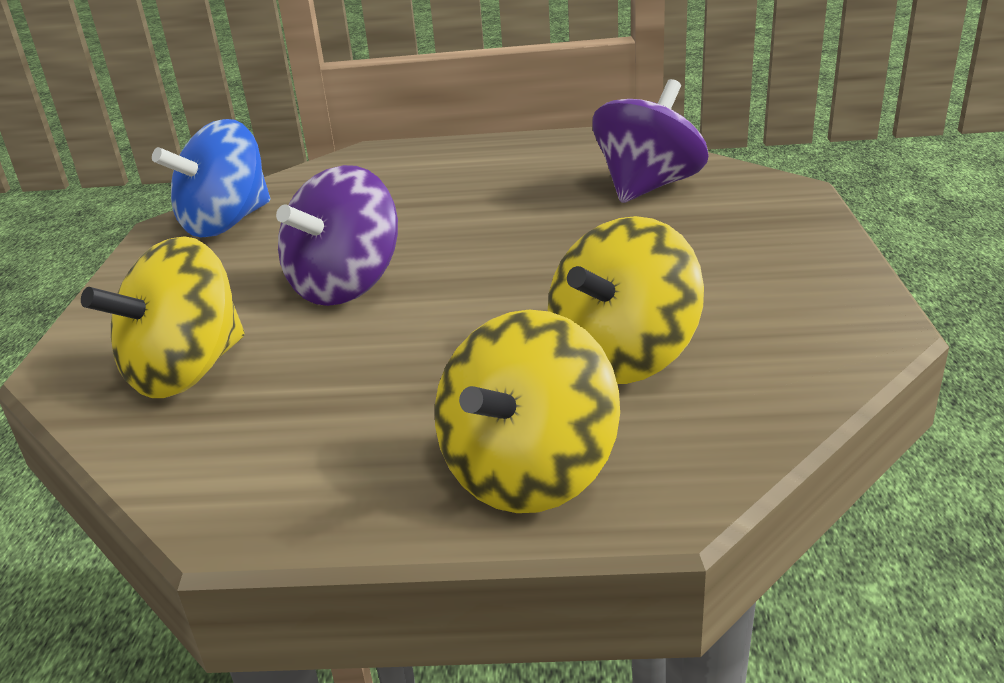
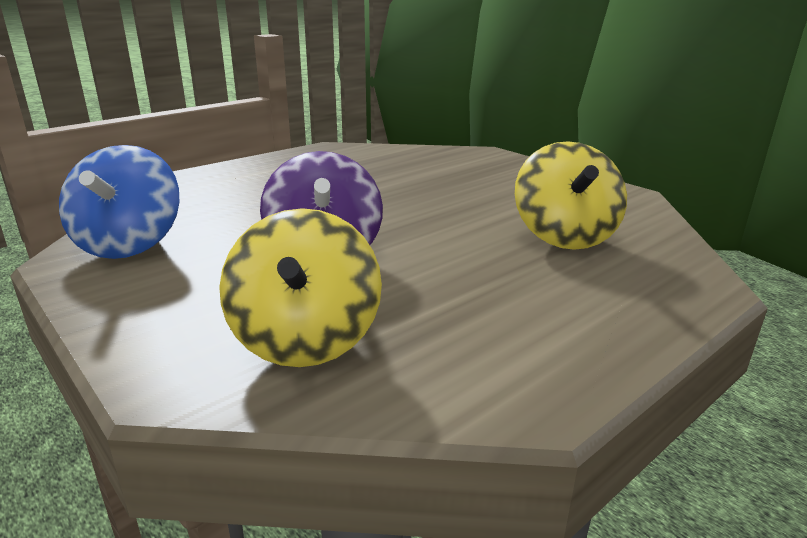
camera: 45 degrees left, 5 degrees down
yellow spinning top [435,309,620,513] -> none
purple spinning top [592,79,708,203] -> none

